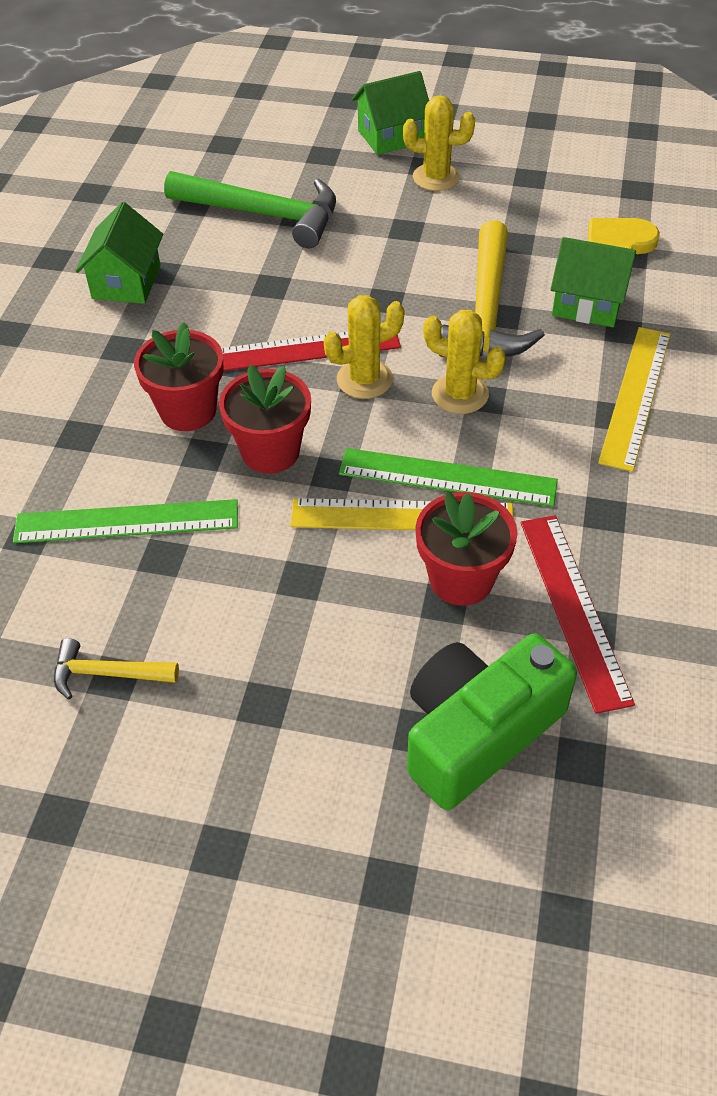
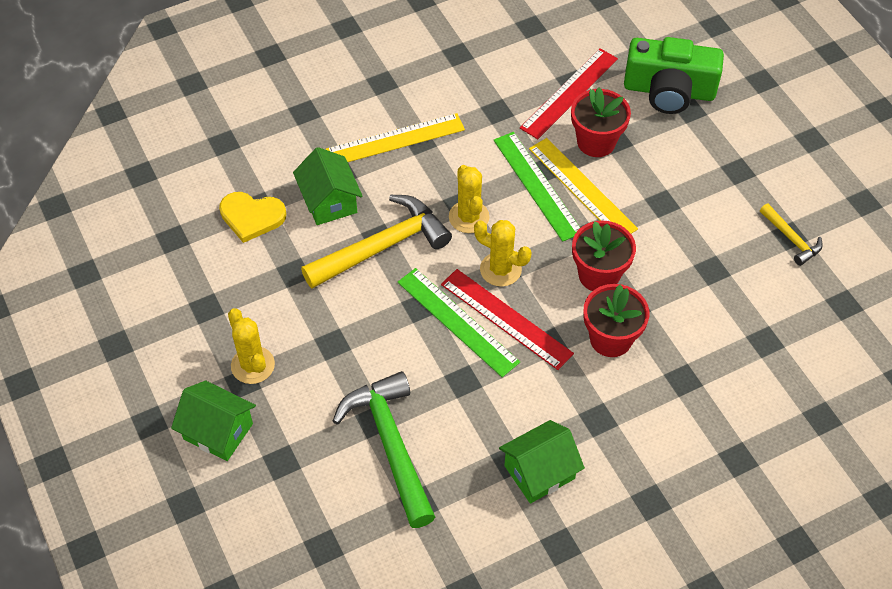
camera: 130 degrees left, 5 degrees up
green ruler [13,499,238,543] -> green ruler moved to [398,268,520,377]

